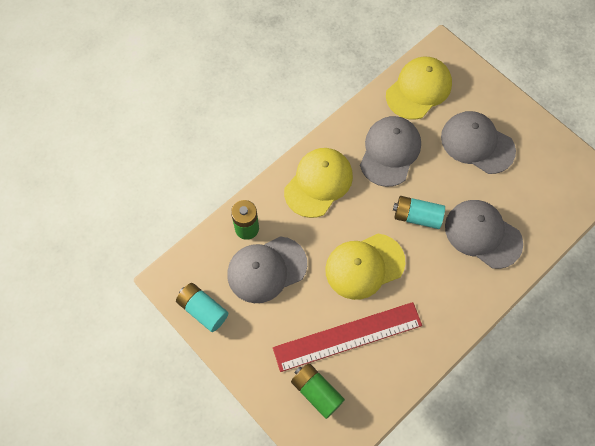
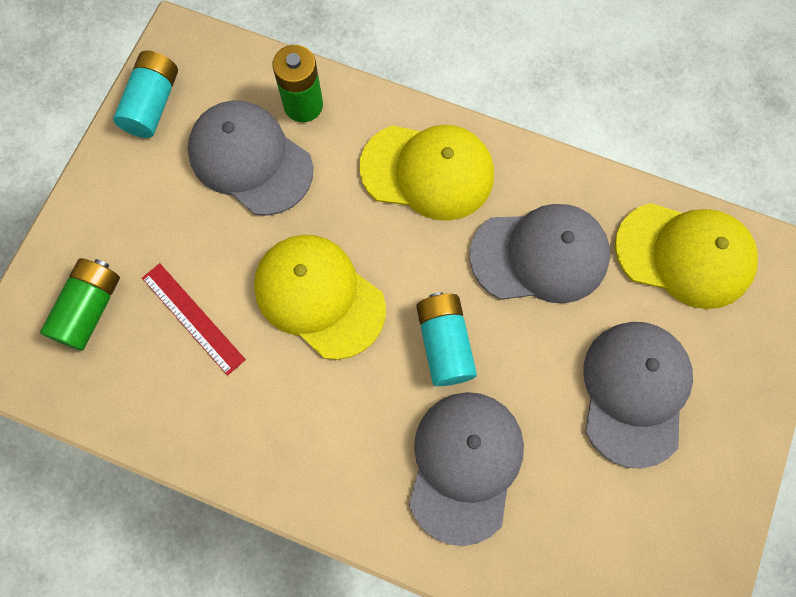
camera: 65 degrees right, 5 degrees up
red ruler [273,302,422,372] -> red ruler [142,263,246,376], size x0.55

